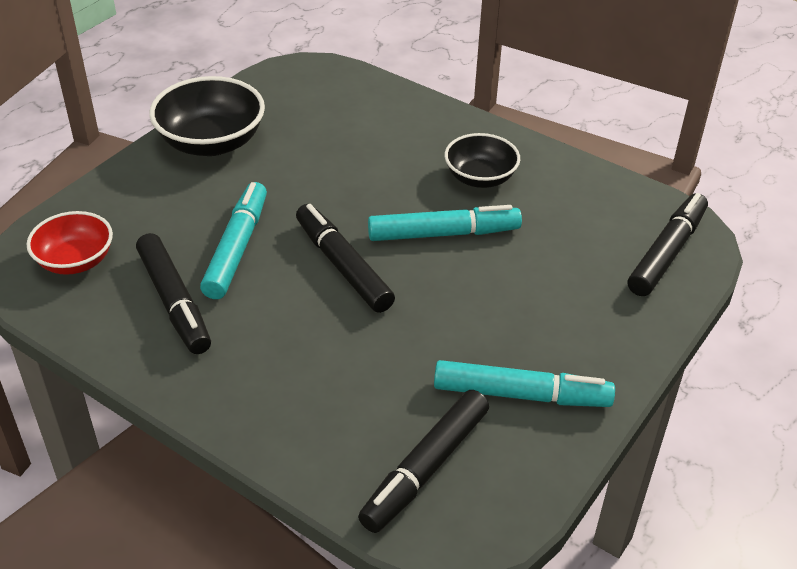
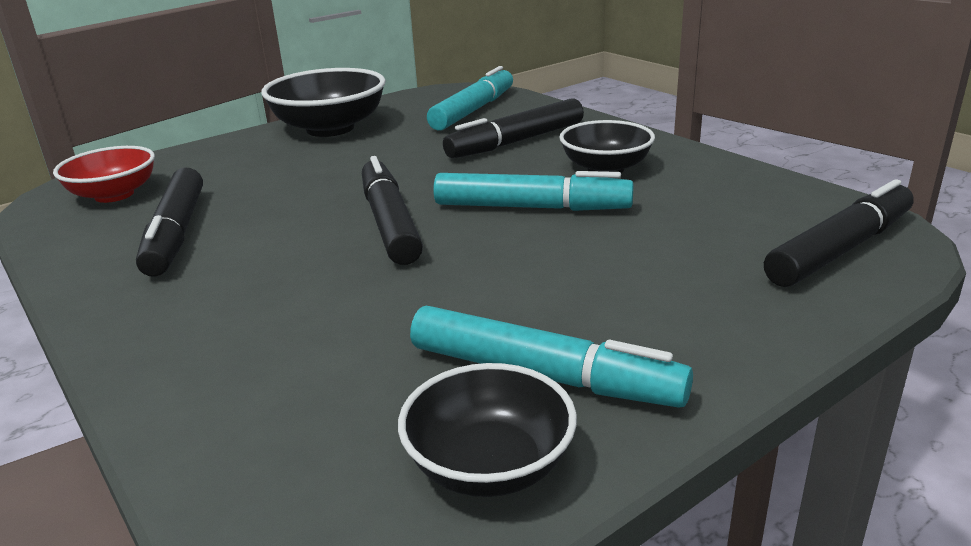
camera: 20 degrees right, 15 degrees down
turquoise marker [200,182,267,299] -> turquoise marker moved to [427,66,513,131]
black marker [358,390,489,533] -> black marker moved to [443,98,584,158]
none -> black bowl [398,363,577,497]

